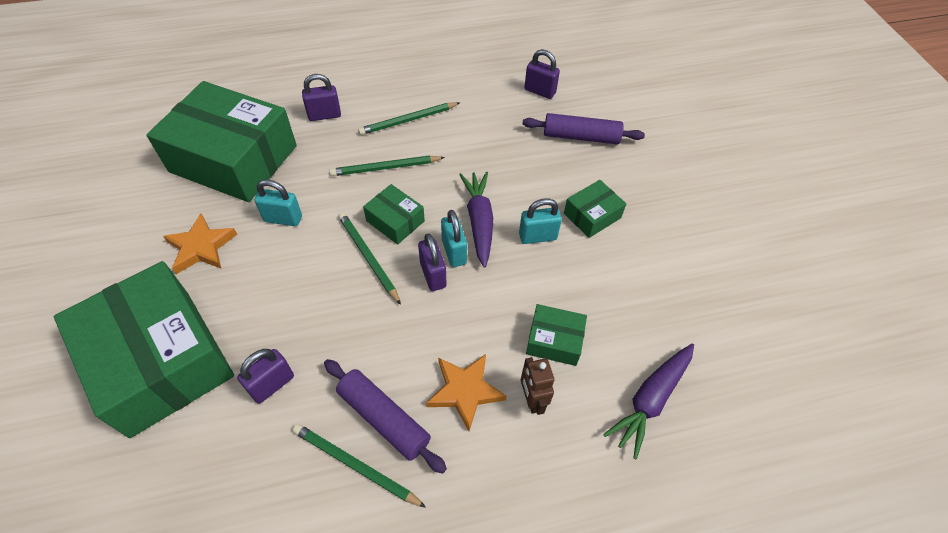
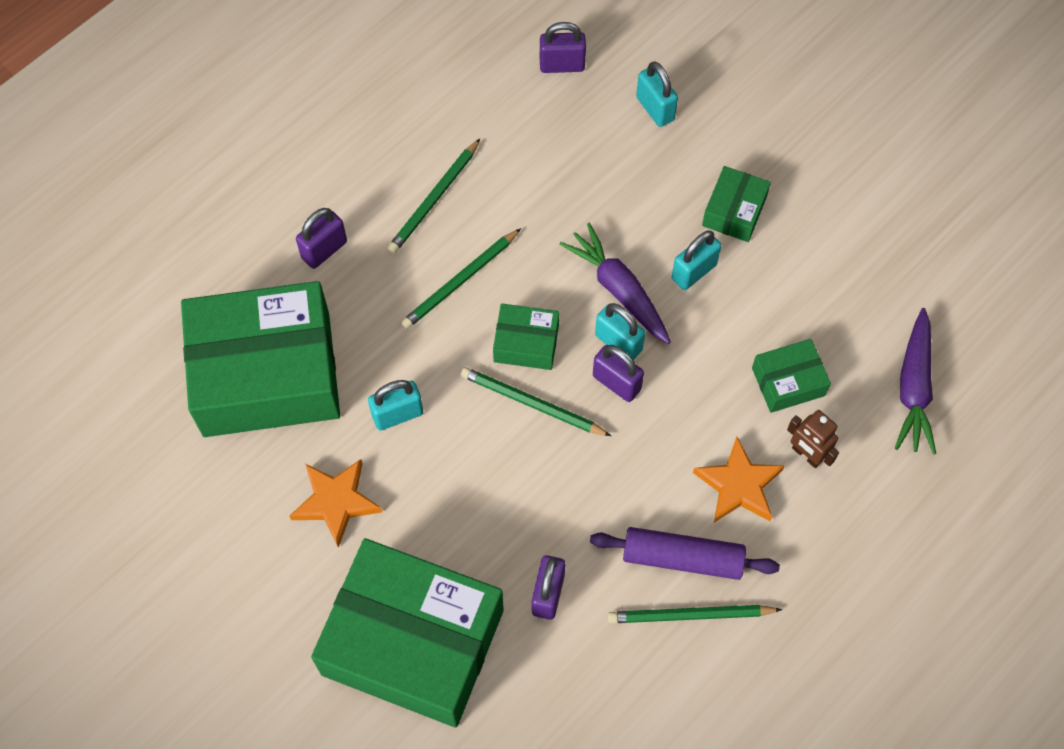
camera: 30 degrees left, 10 degrees up
purple rolling pin [522,113,645,144] -> turquoise padlock [636,61,678,127]

